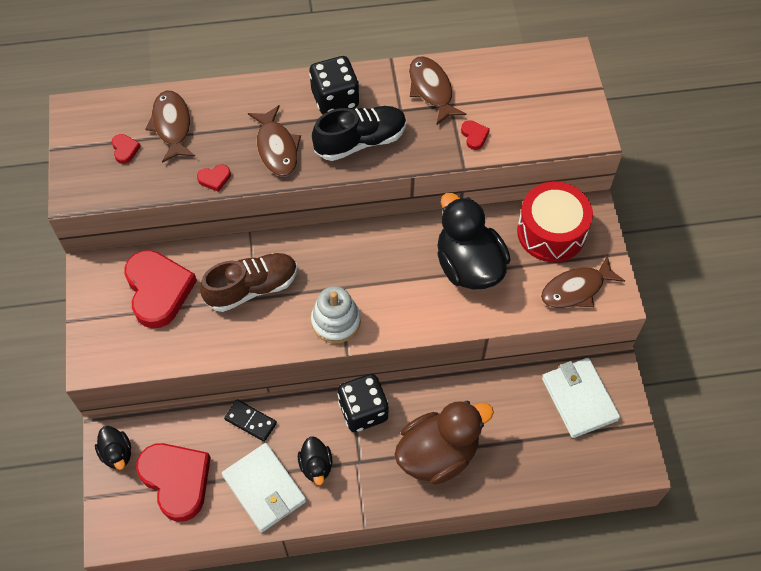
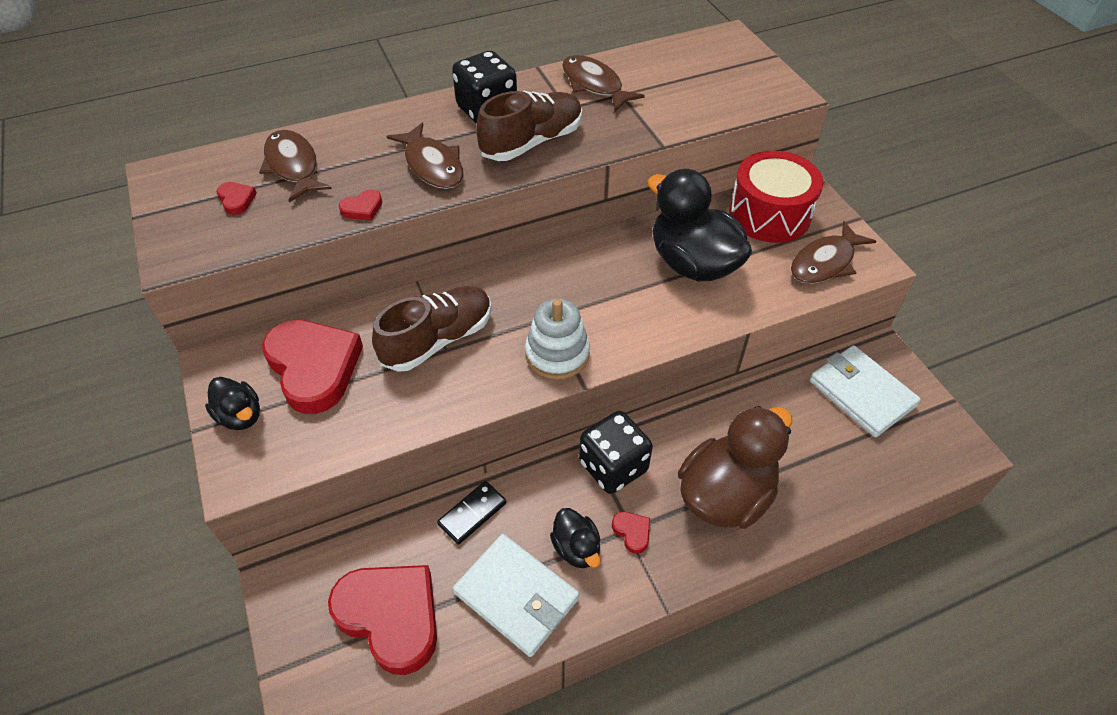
camera: 15 degrees left, 10 degrees down
black duck [95,426,131,470] -> black duck moved to [205,377,260,430]
black domino [224,399,277,442] -> black domino turned 60 degrees counterclockwise [437,481,506,545]
black shoe [312,106,406,161] -> brown shoe [476,91,582,161]
red heart [461,120,490,150] -> red heart moved to [612,512,650,554]

